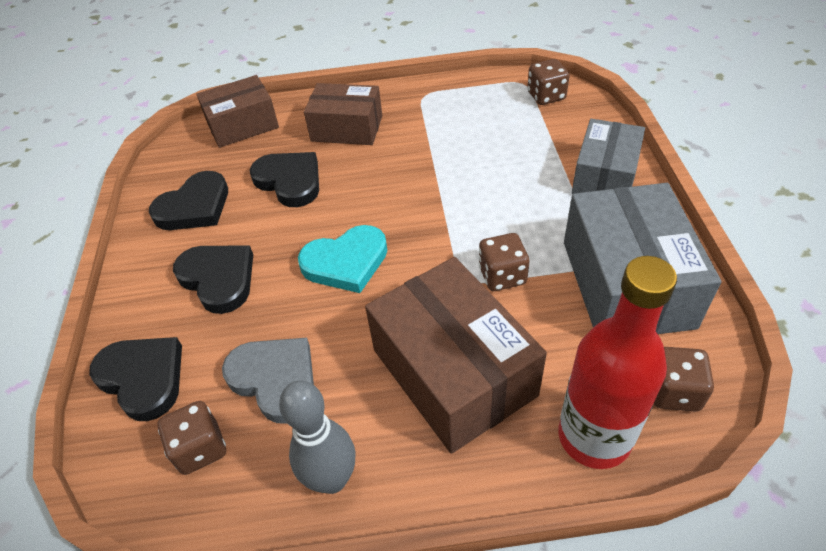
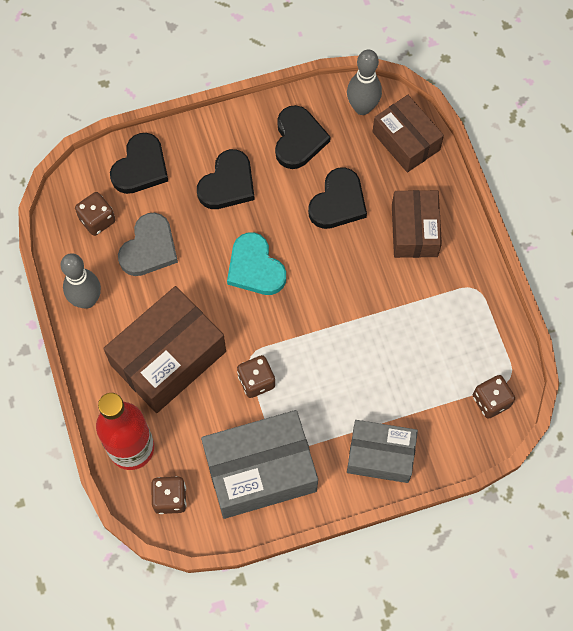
camera: 75 degrees right, 20 degrees up
black heart [149,171,228,230] -> black heart turned 120 degrees counterclockwise [275,105,331,169]
none -> grey bowling pin [347,50,382,115]

